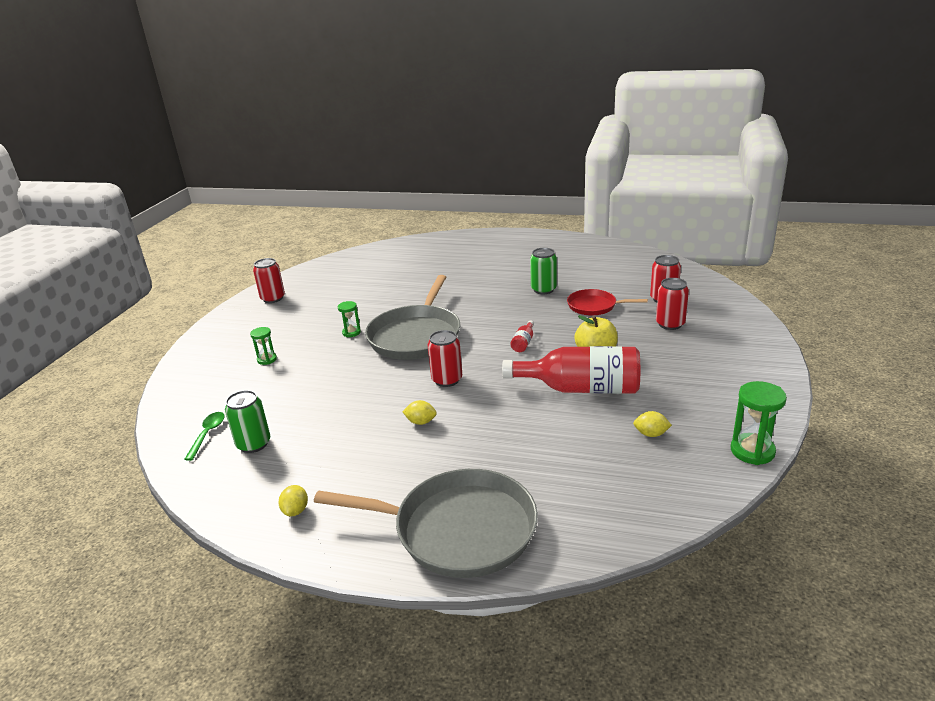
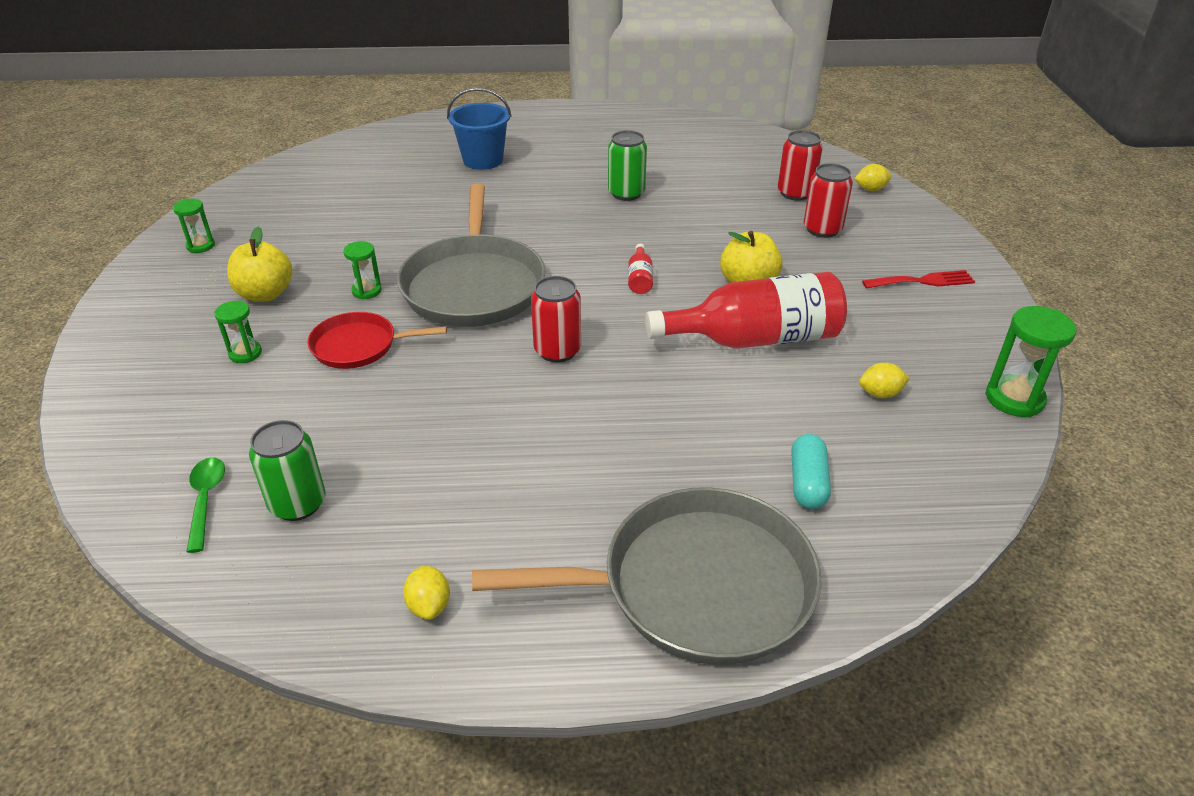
camera: 20 degrees left, 10 degrees up
red can [253,258,285,303] -> green hourglass [173,199,215,253]
yellow lemon [402,400,437,425] -> yellow lemon moved to [855,164,891,191]
red pan [567,289,648,316] -> red pan moved to [307,312,447,369]
none -> yellow apple [227,227,293,302]
none -> blue bucket [447,88,512,170]
none -> turquoise capsule [791,434,831,509]
none -> red fork [862,270,975,289]

